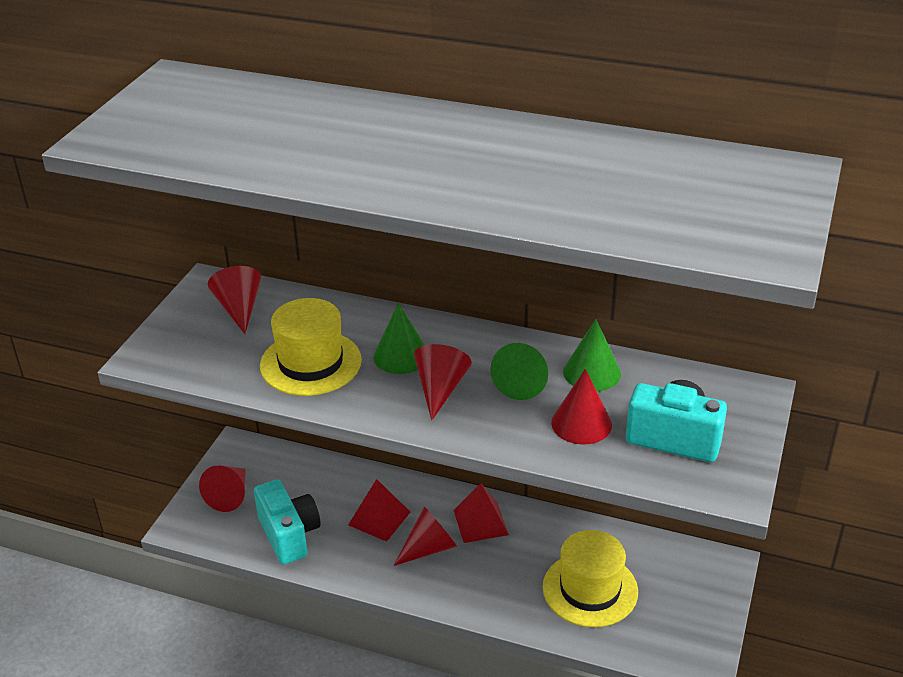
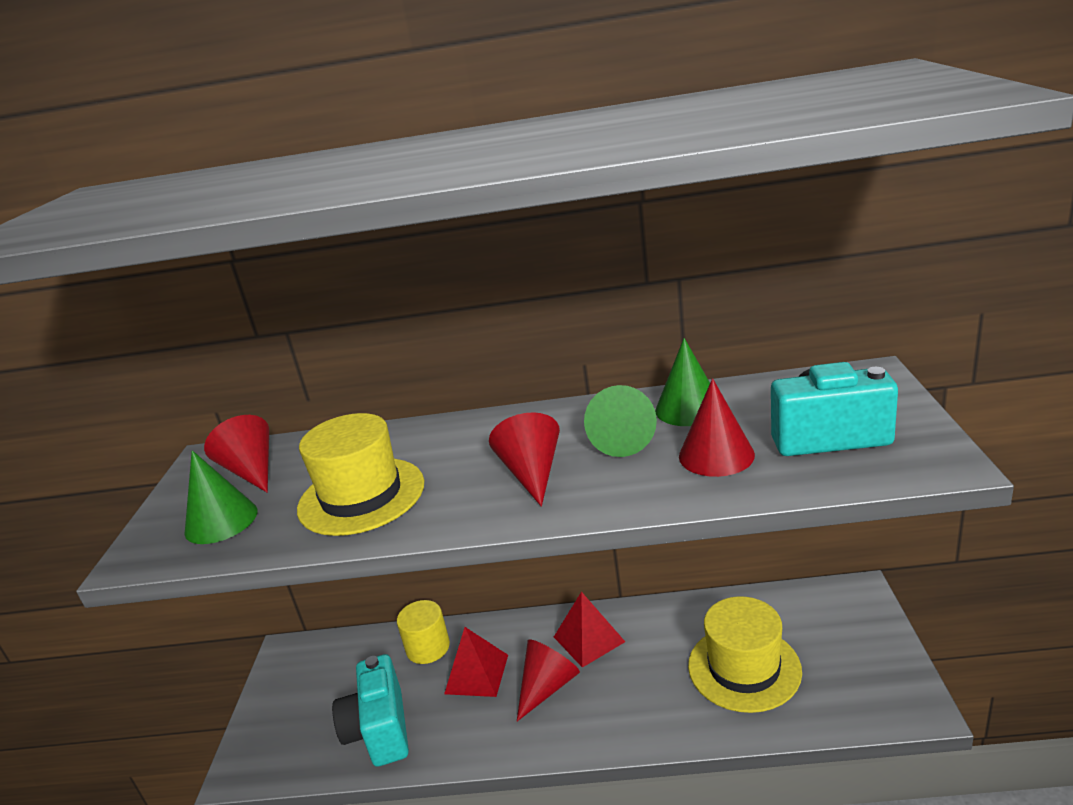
camera: 15 degrees left, 10 degrees down
red cone [199,466,246,512] -> none
turquoise camera [254,479,321,565] -> turquoise camera turned 150 degrees counterclockwise [332,654,409,767]
green cone [373,303,425,374] -> green cone moved to [184,450,258,544]
none -> yellow cylinder [397,600,450,664]

